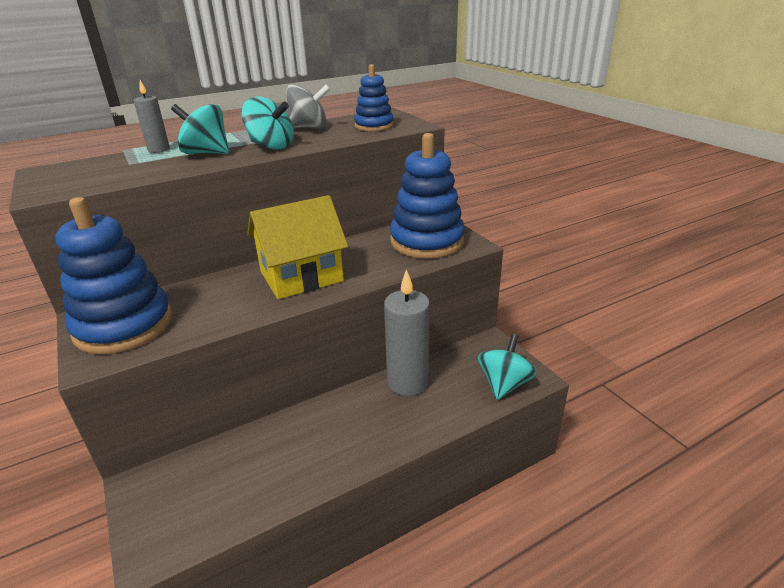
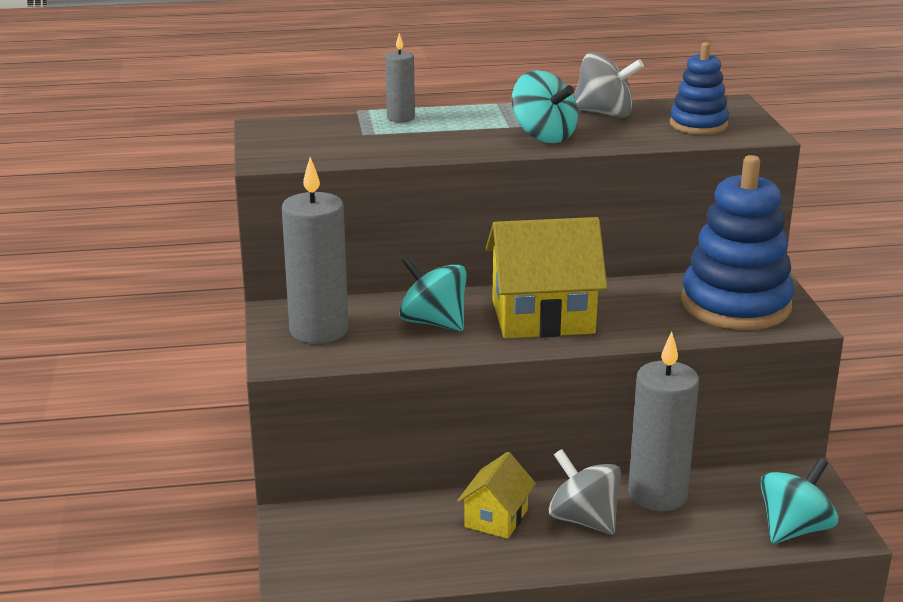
camera: 20 degrees right, 5 degrees down
blue stacking toy [56,197,172,354] -> grey candle [282,157,348,344]
turquoise spinning top [171,104,229,154] -> turquoise spinning top moved to [399,255,467,332]
none -> yellow house [457,452,536,539]
none -> grey spinning top [548,449,621,535]

